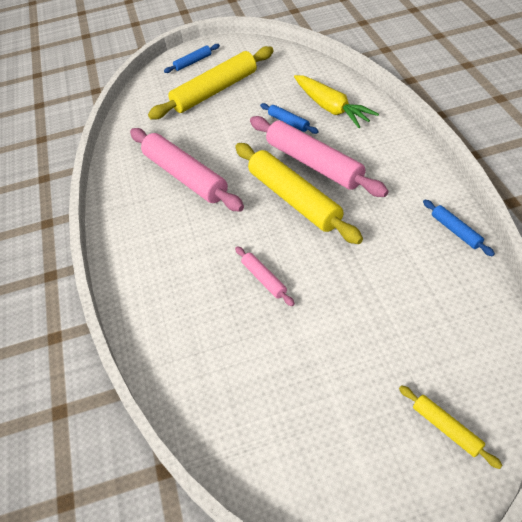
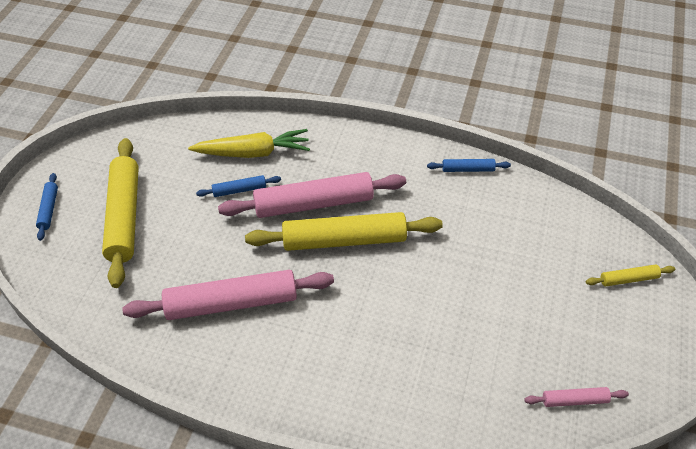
camera: 65 degrees left, 0 degrees up
pink rolling pin [235,246,295,306] -> pink rolling pin moved to [524,387,629,407]

